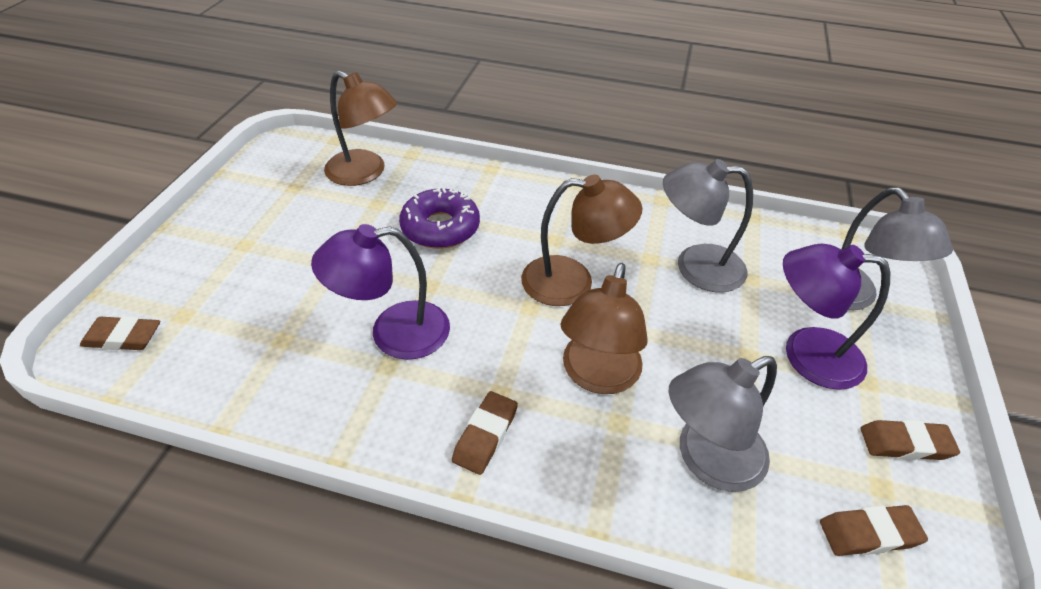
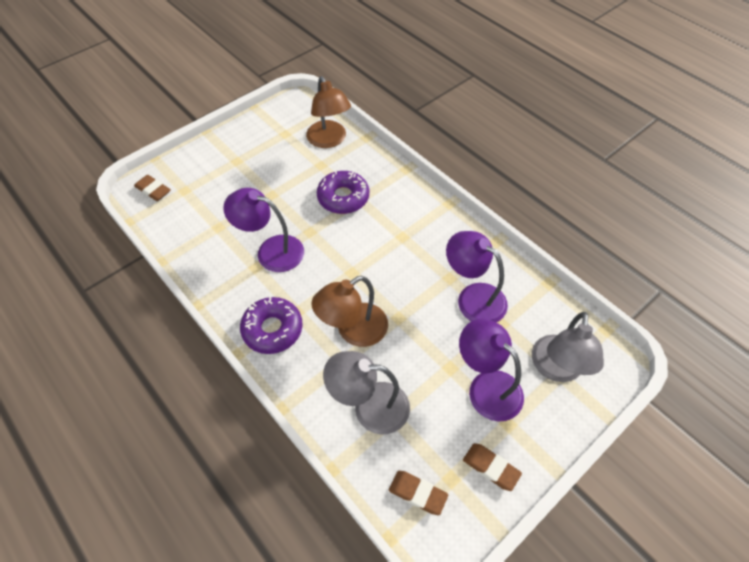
camera: 35 degrees right, 10 degrees up
brown eraser [452,391,518,475] -> purple donut [240,297,303,354]
brown lamp [521,175,642,306] -> none
grey lamp [663,159,753,292] -> purple lamp [446,231,508,322]

